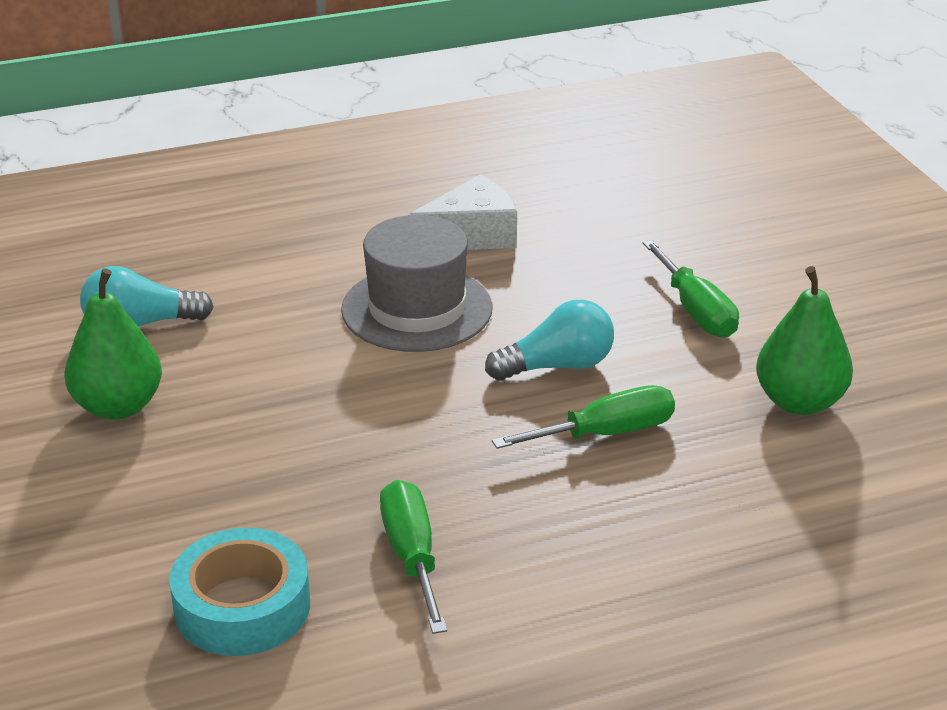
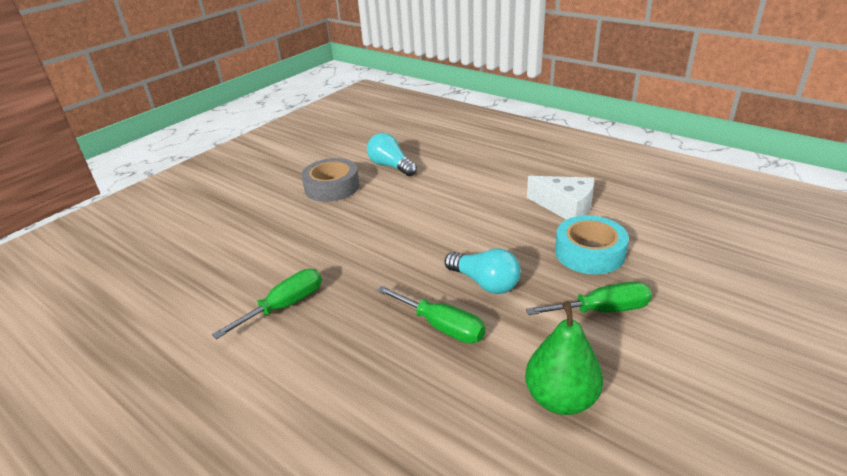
camera: 60 degrees right, 0 degrees up
green pear [65,268,162,420] -> grey tape [302,158,360,202]
turquoise tape [169,528,310,656] -> turquoise tape moved to [555,215,629,275]
grey hat [341,215,493,352] -> none
green screwdriver [643,240,739,338] -> green screwdriver turned 135 degrees counterclockwise [526,282,652,315]

